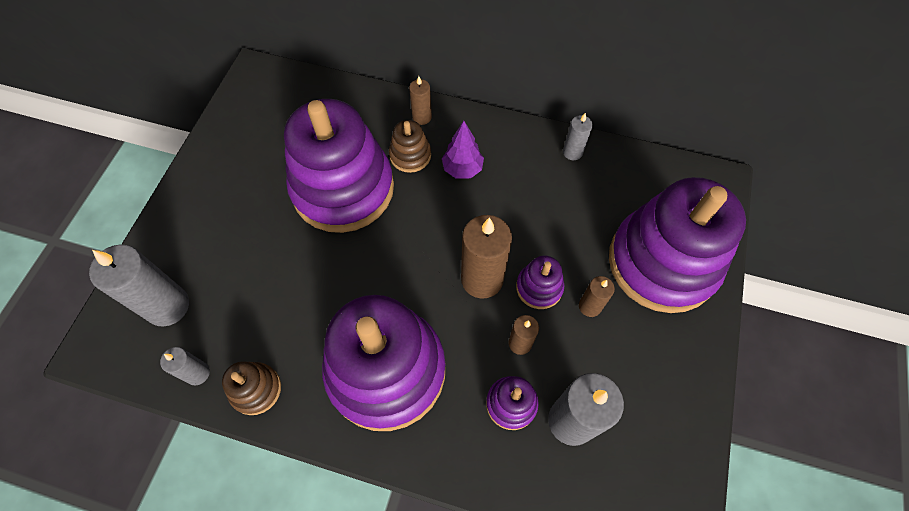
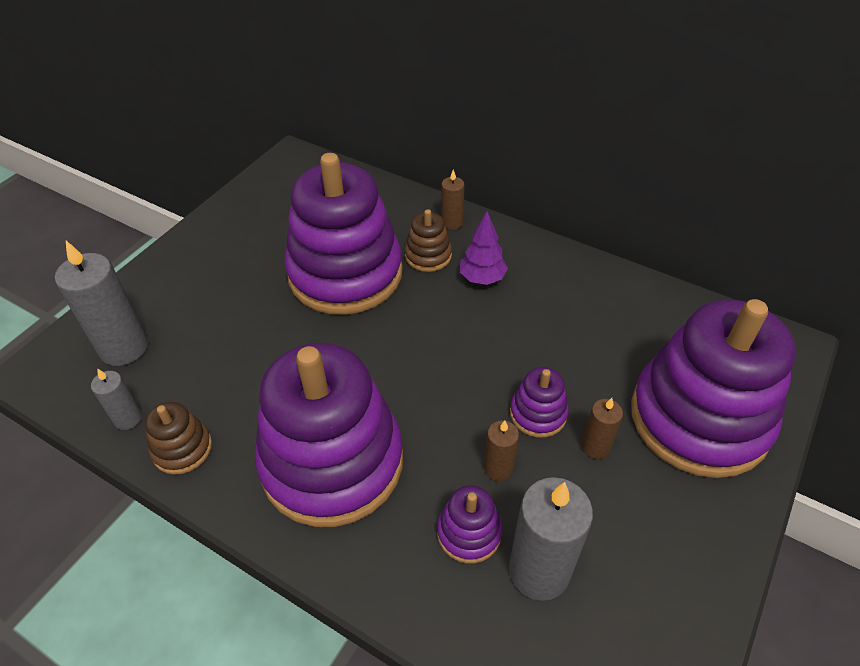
camera: 15 degrees right, 15 degrees down
brown candle [461,215,512,299] -> none
grey candle [563,113,593,160] -> none

